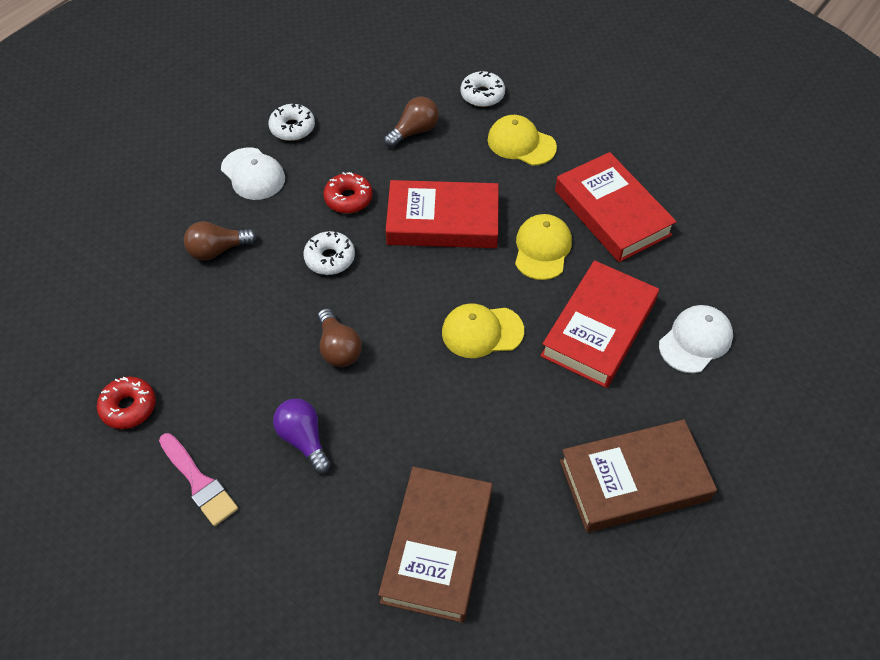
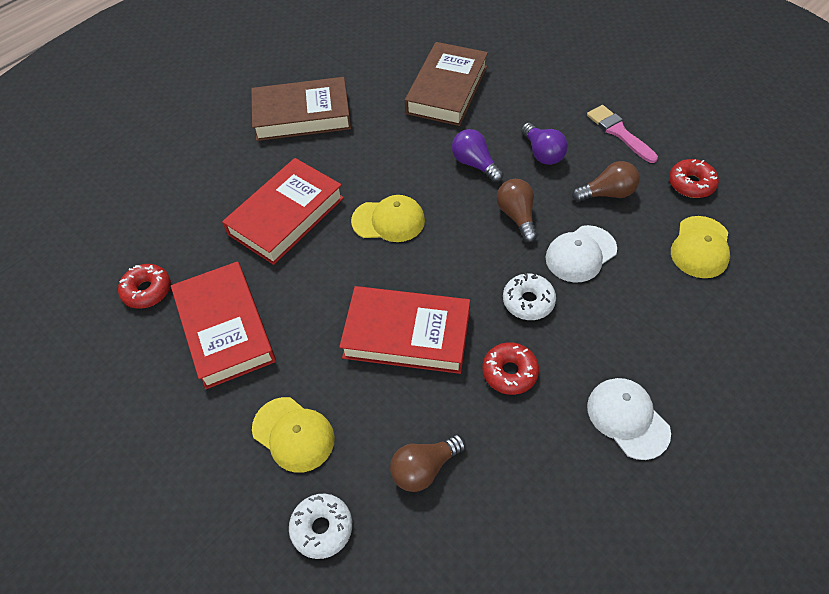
camera: 170 degrees left, 0 degrees up
brown light bulb [184,221,257,261] -> brown light bulb moved to [572,161,640,202]
white donut [268,104,315,141] -> none
yellow cap [515,214,572,280] -> yellow cap moved to [671,216,730,278]
white cap [659,305,733,373] -> white cap moved to [545,225,617,283]
none -> red donut [118,264,171,309]
none -> purple light bulb [452,129,504,183]

